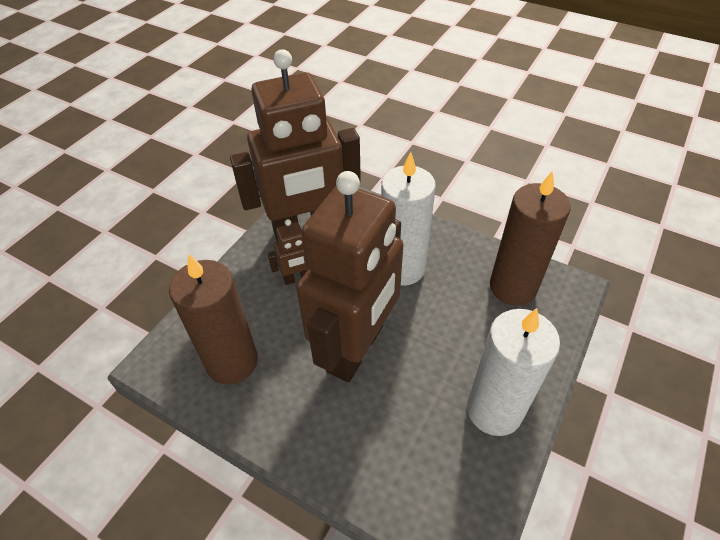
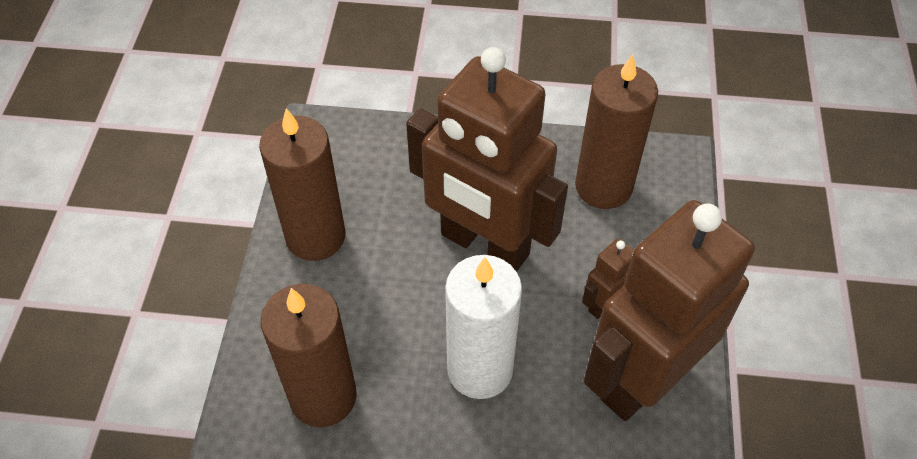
camera: 155 degrees right, 5 degrees up
brown robot [296,171,403,382] -> brown robot turned 60 degrees counterclockwise [406,47,568,272]
white candle [467,308,560,436] -> brown candle [259,108,345,261]

